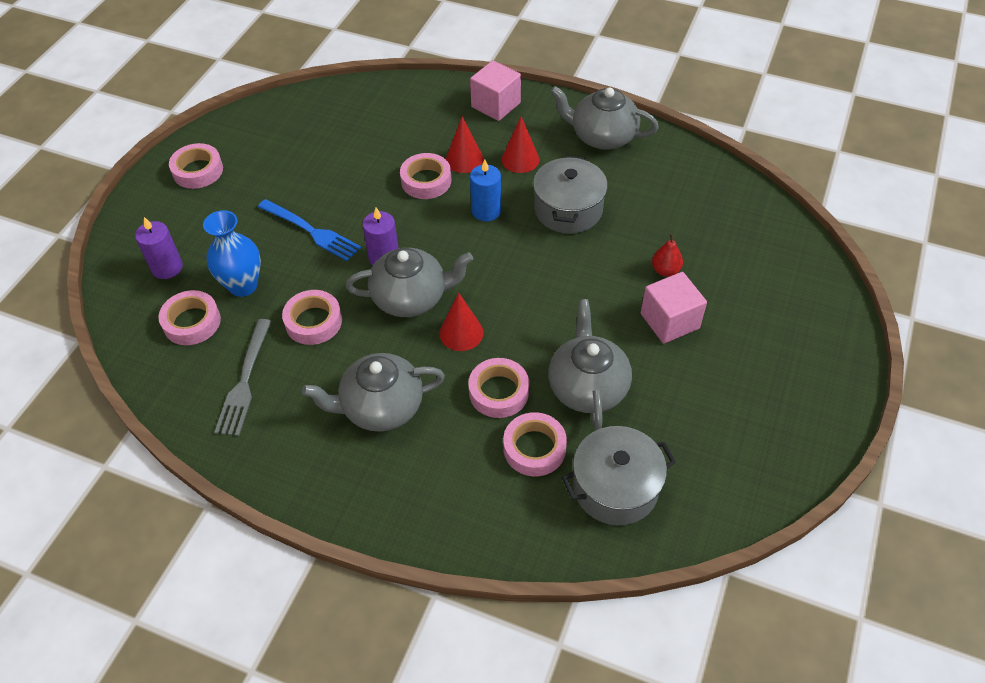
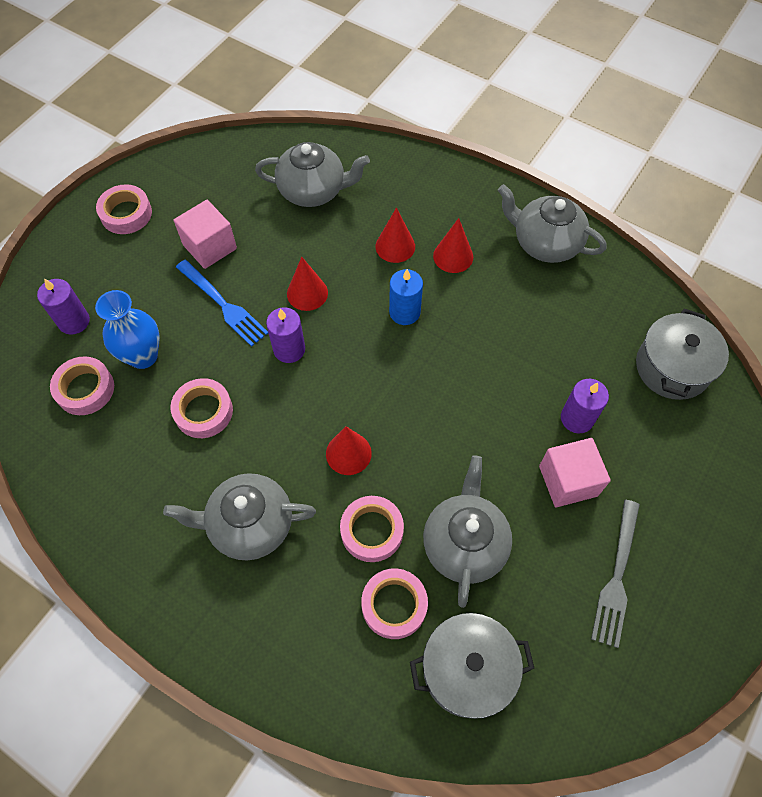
camera: 10 degrees right, 10 degrees up
grey fork [214,319,271,436] -> grey fork moved to [591,500,640,648]
grey teapot [346,248,473,317] -> grey teapot moved to [255,142,370,207]
pink tape [400,153,451,199] -> none
pink cube [470,60,521,121] -> pink cube moved to [174,200,237,269]
grey pot [533,155,608,234] -> grey pot moved to [636,309,729,400]
red pear [652,233,683,277] -> purple candle [561,379,609,433]
none -> red cone [287,257,328,311]

